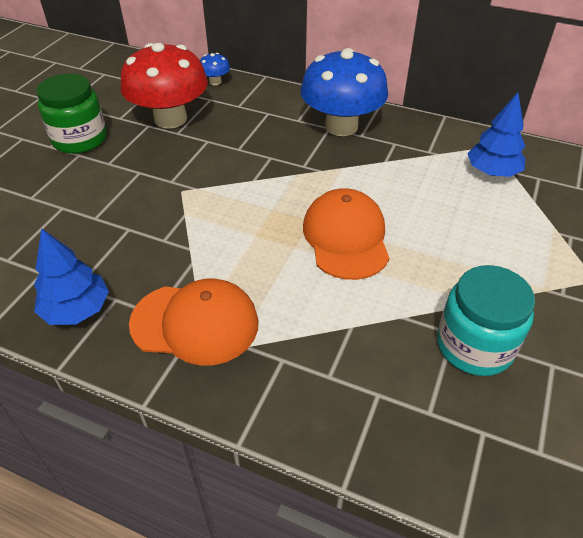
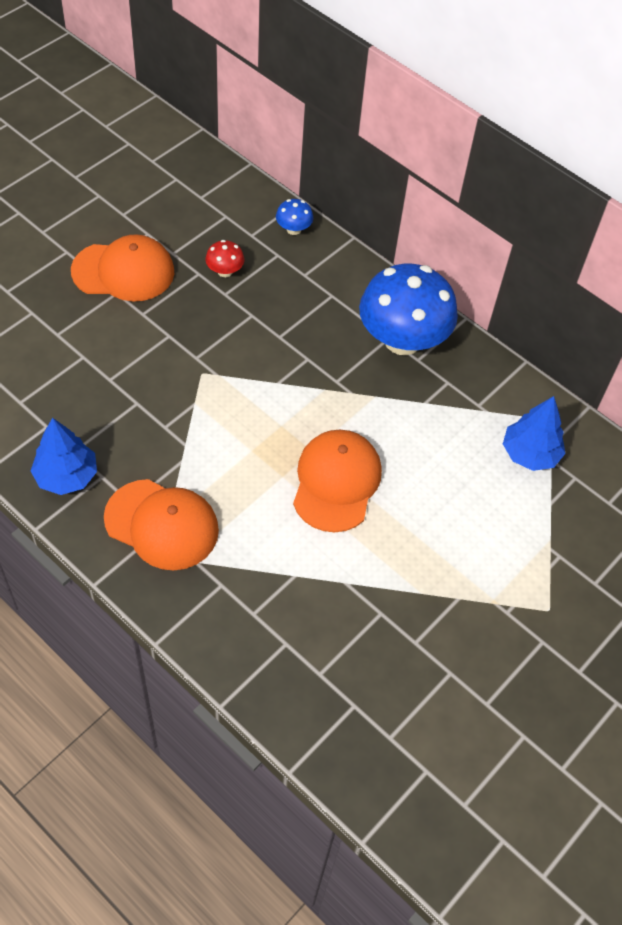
camera: 15 degrees right, 10 degrees up
green jar [36,73,107,154] -> orange cap [71,234,174,301]
red mushroom [121,43,208,128] -> red mushroom [205,240,244,277], size x0.42
turquoise jar [437,265,535,376] -> none

